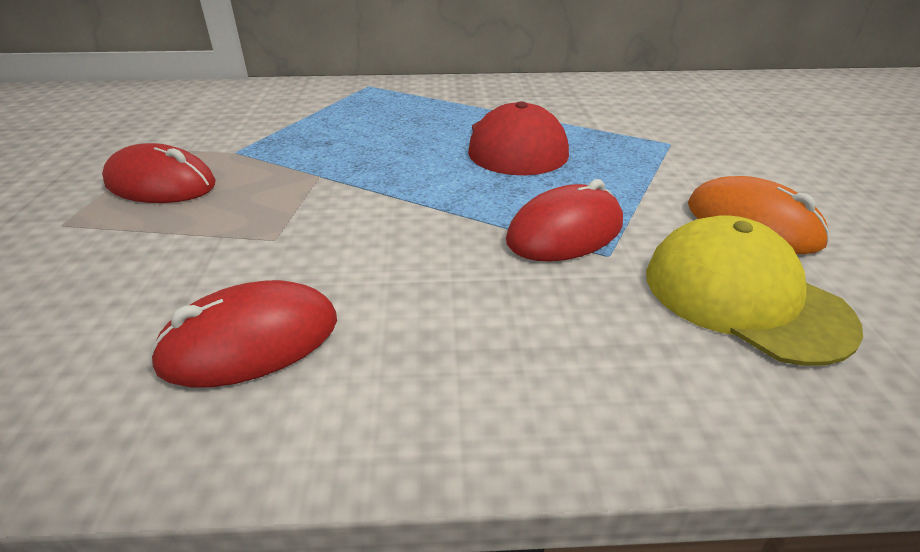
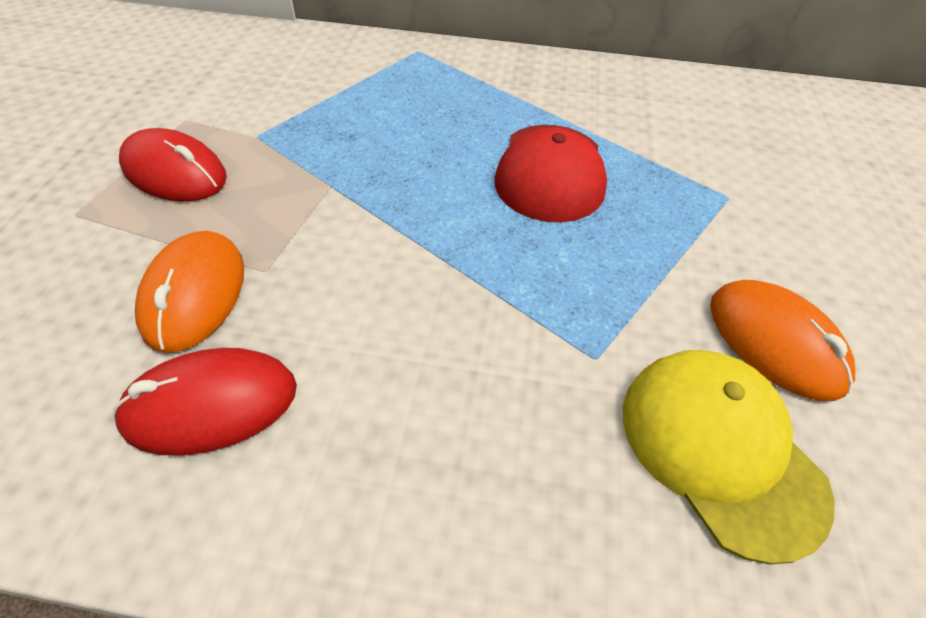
camera: 10 degrees right, 15 degrees up
red mouse [506,179,623,262] -> none
none -> orange mouse [135,231,244,353]

